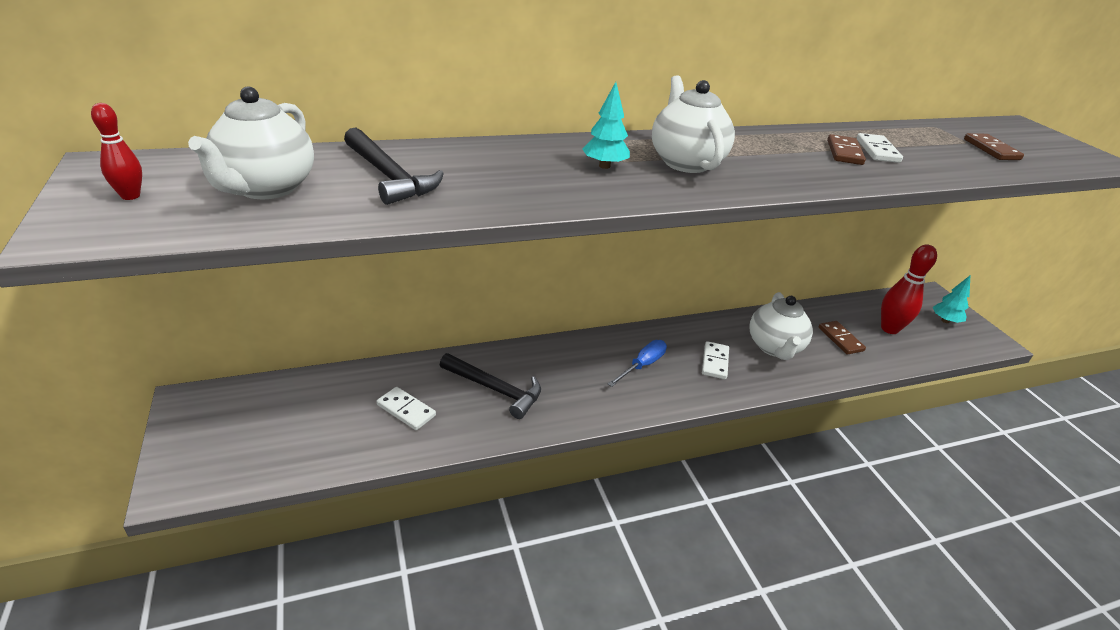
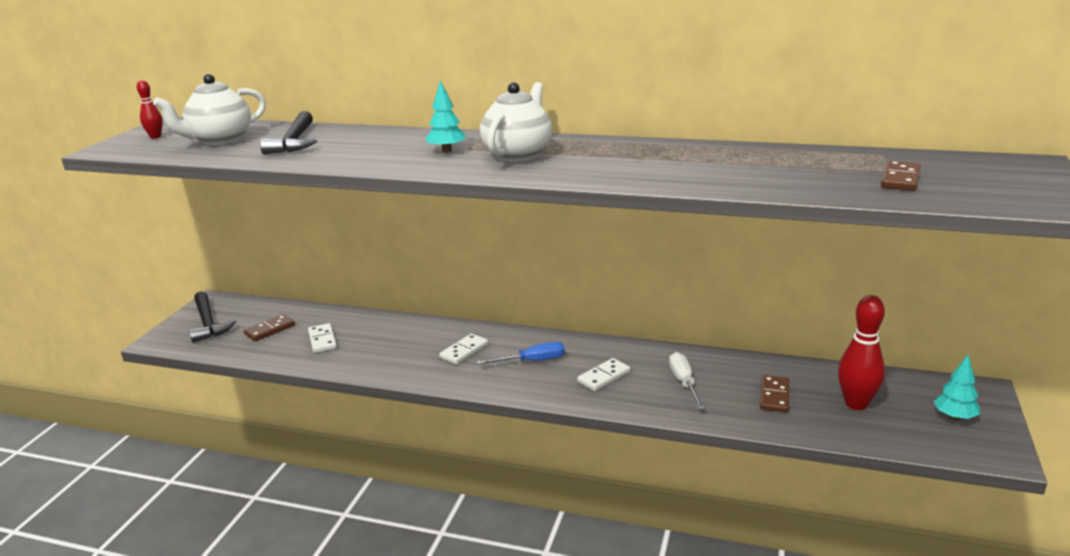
camera: 40 degrees right, 10 degrees down
black hammer [440,353,541,419] -> black hammer moved to [189,291,236,343]
white teapot [750,292,813,360] -> white screwdriver [669,352,705,409]
brown domino [827,134,866,165] -> brown domino moved to [244,314,295,341]
white domino [856,133,903,163] -> white domino moved to [439,334,488,365]

